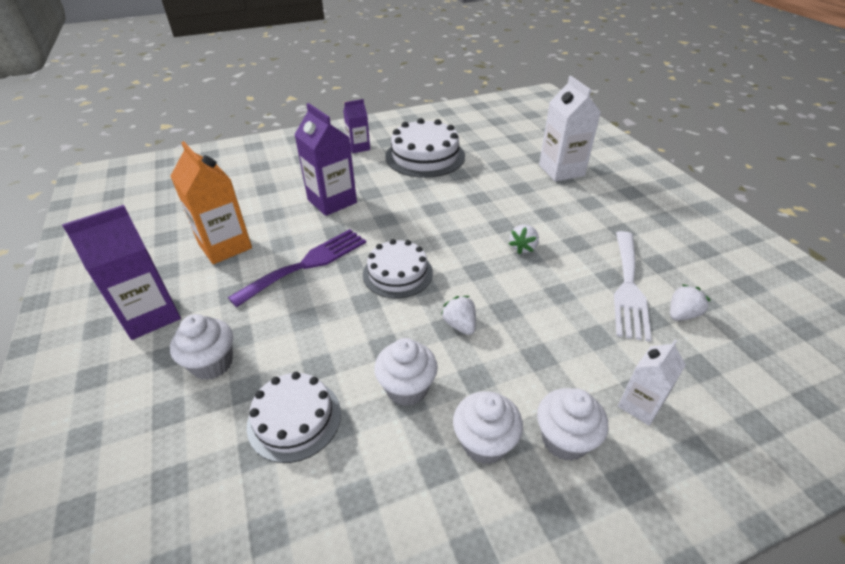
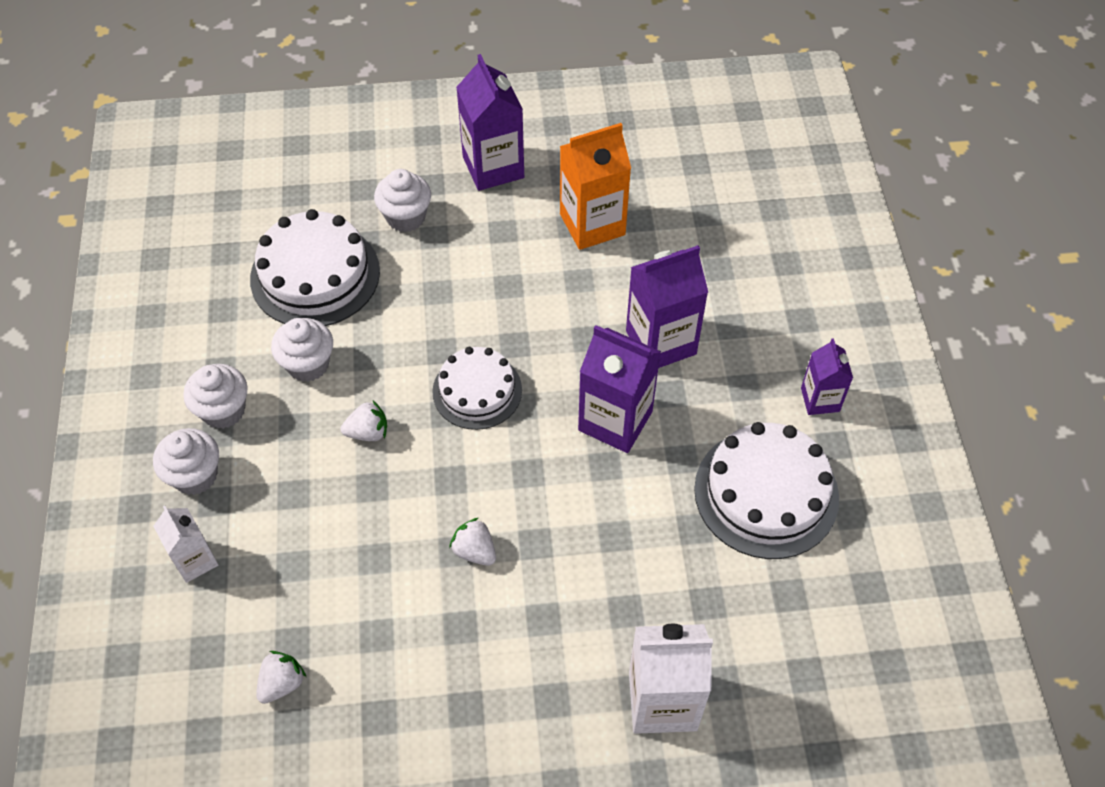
camera: 105 degrees right, 15 degrees up
purple fork [228,229,366,307] -> none
white cake [247,372,341,463] -> white cake [250,209,380,326], size x1.53
white fork [614,231,652,342] -> none
white strawberry [670,284,711,321] -> white strawberry turned 120 degrees counterclockwise [256,651,306,704]
none -> purple carton [578,325,661,453]

